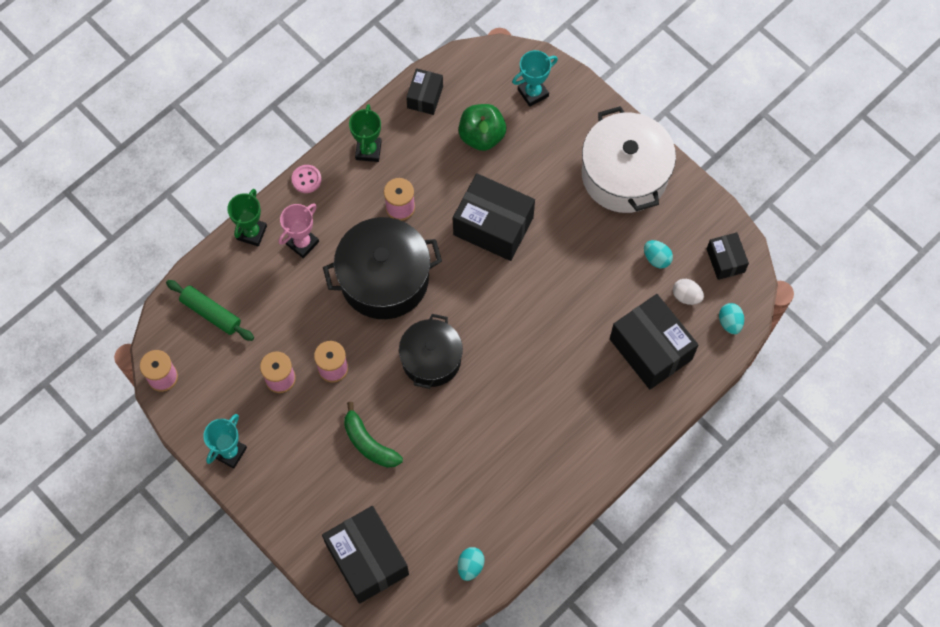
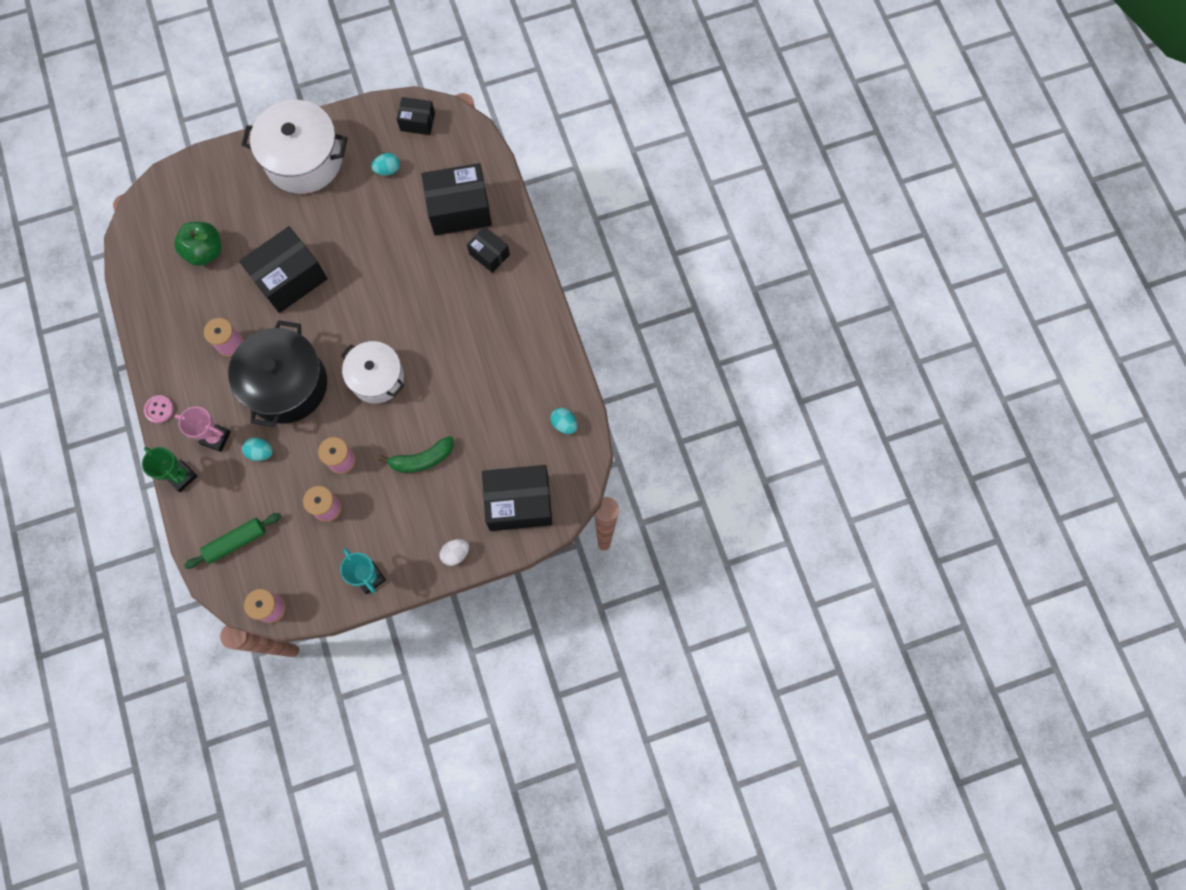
camera: 65 degrees left, 5 degrees up
pink trophy [279,203,319,258] -> pink trophy turned 45 degrees counterclockwise [174,407,231,452]
green trophy [349,104,382,162] -> none
black pot [399,314,463,389] -> white pot [341,341,404,404]
black box [406,68,443,115] -> black box moved to [467,226,510,273]
turquoise trophy [512,50,558,107] -> none
white egg [673,279,704,305] -> white egg moved to [439,539,469,566]
turquoise egg [719,303,744,334] -> turquoise egg moved to [242,438,273,461]

